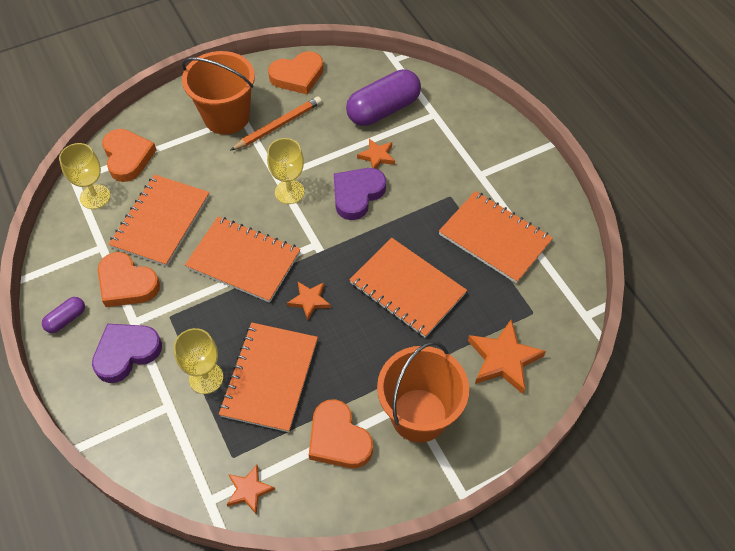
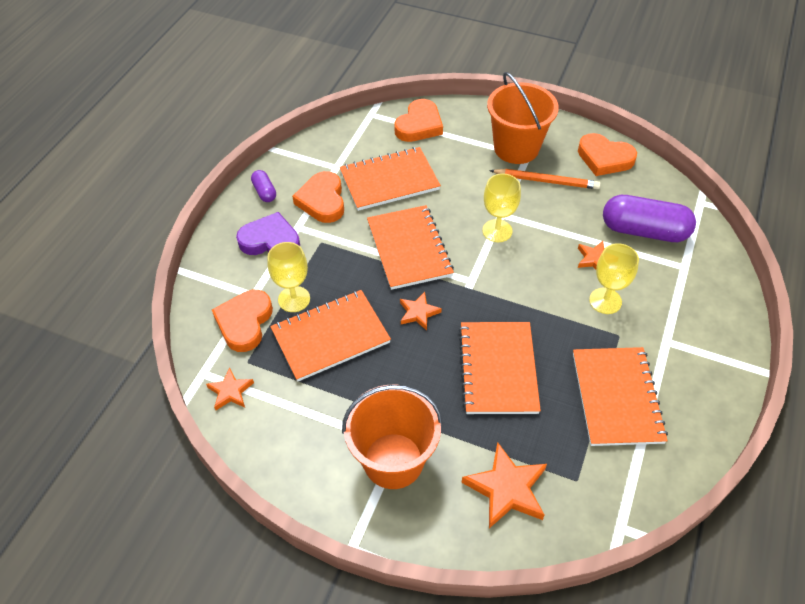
camera: 50 degrees right, 5 degrees down
purple capsule [42,297,85,333] -> purple capsule turned 60 degrees clockwise [251,170,276,202]
yellow goblet [59,143,110,209] -> yellow goblet moved to [589,243,639,314]
orange heart [309,399,373,468] -> orange heart moved to [212,290,273,352]
purple heart [334,168,386,220] -> none

